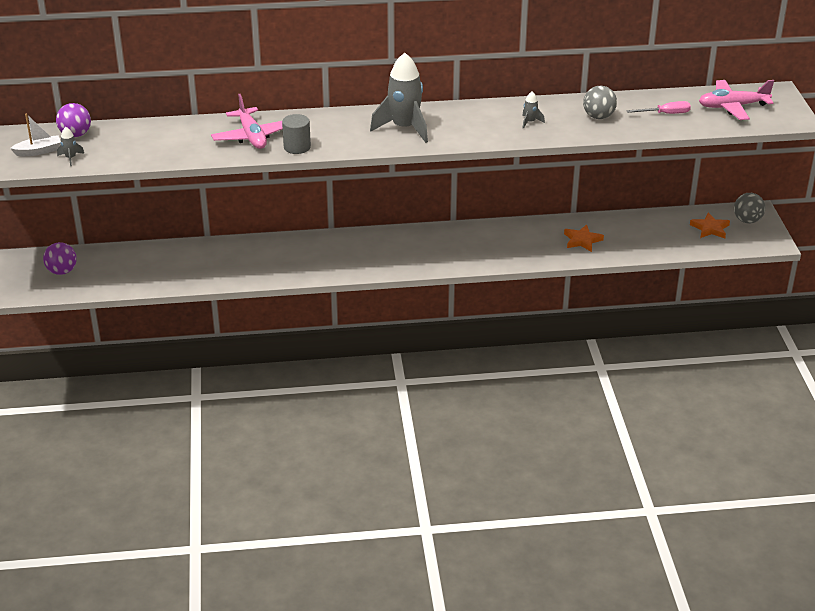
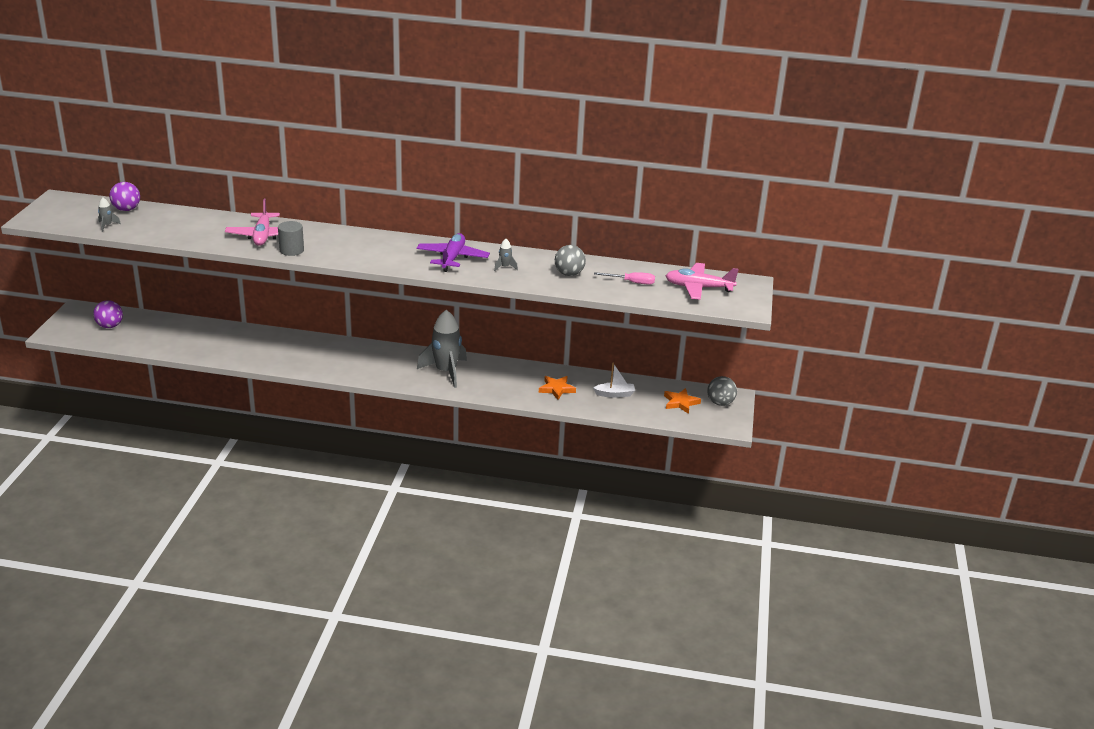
camera: 15 degrees right, 5 degrees down
white boat [10,114,61,156] -> white boat moved to [593,363,635,398]
grey rocket [370,53,428,143] -> grey rocket moved to [417,310,467,388]
none -> purple plane [417,233,490,272]

